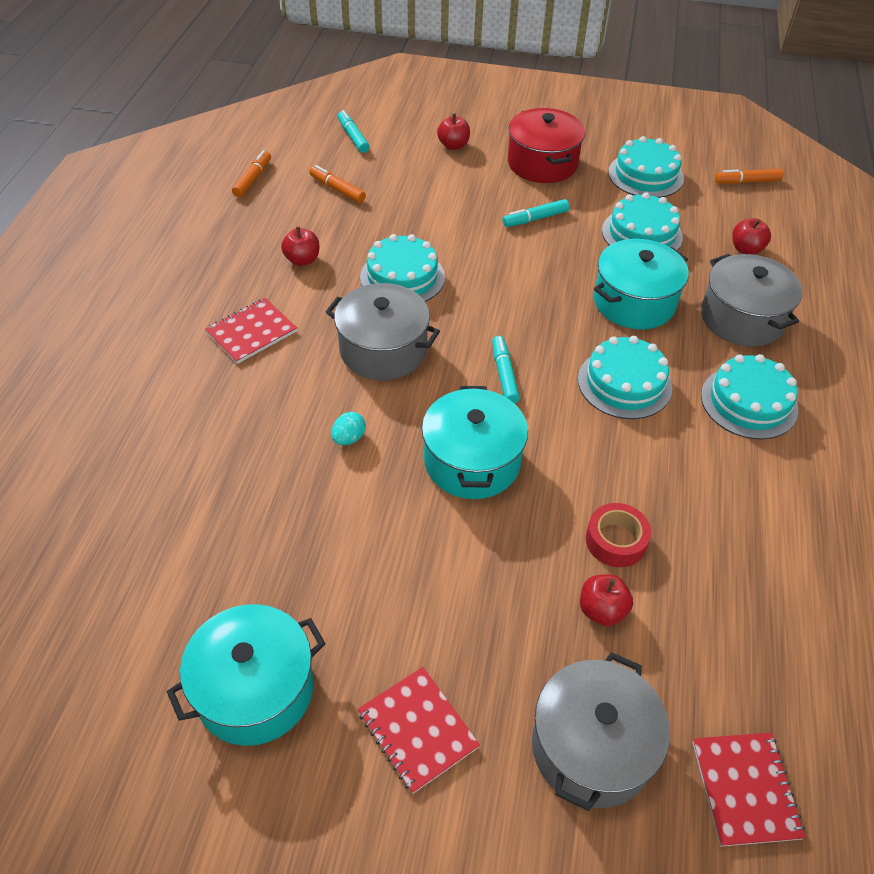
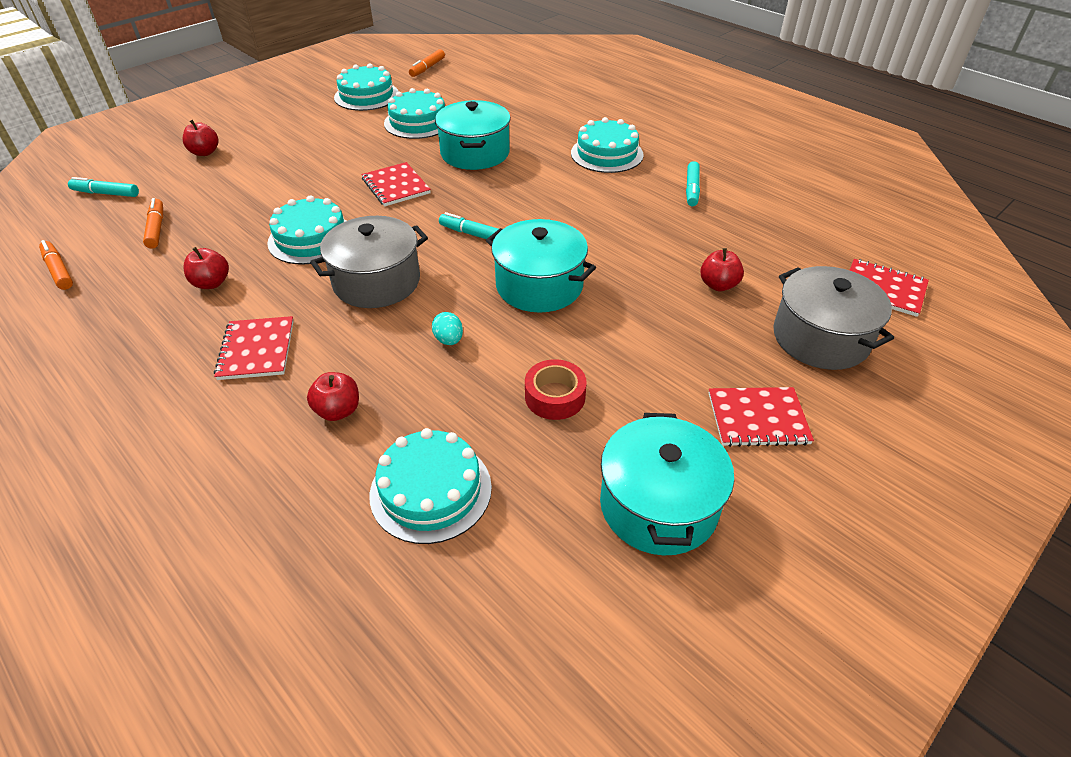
camera: 55 degrees left, 5 degrees down
orange marker [309,165,366,203] -> orange marker turned 90 degrees clockwise [143,198,163,248]
turquoise marker [503,199,569,227] -> turquoise marker moved to [686,161,700,206]
red pot [508,108,585,183] -> none
turquoise cake [578,336,672,419] -> turquoise cake moved to [370,428,492,544]
red tape [586,503,651,567] -> red tape moved to [525,359,587,420]
grey pot [701,254,802,347] -> none
red apple [732,218,771,255] -> red apple moved to [307,372,359,421]
none -> red notebook [361,162,431,206]

